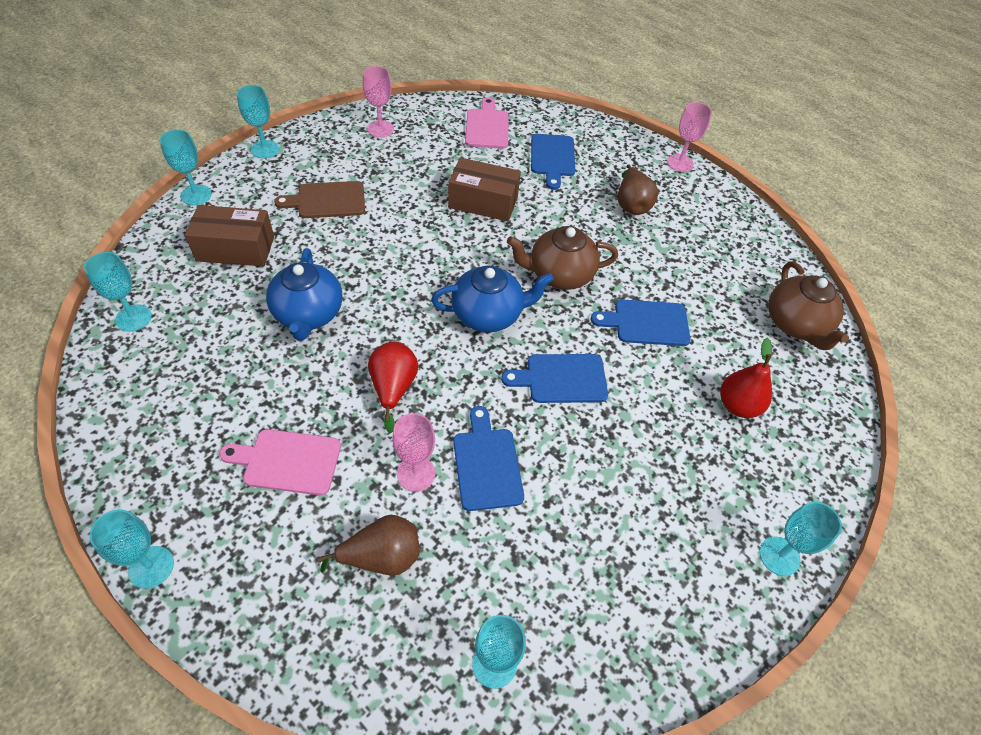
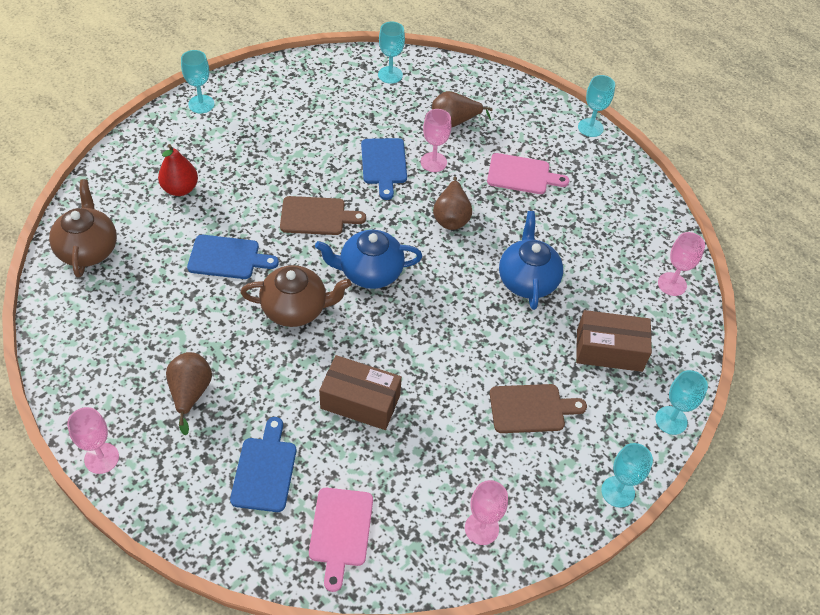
camera: 175 degrees left, 0 degrees up
turquoise goblet [84,252,152,332] -> pink goblet [658,232,705,296]
red pear [368,342,419,433] -> brown pear [433,176,472,230]
blue cutting board [501,354,608,403] -> brown cutting board [280,196,366,235]

